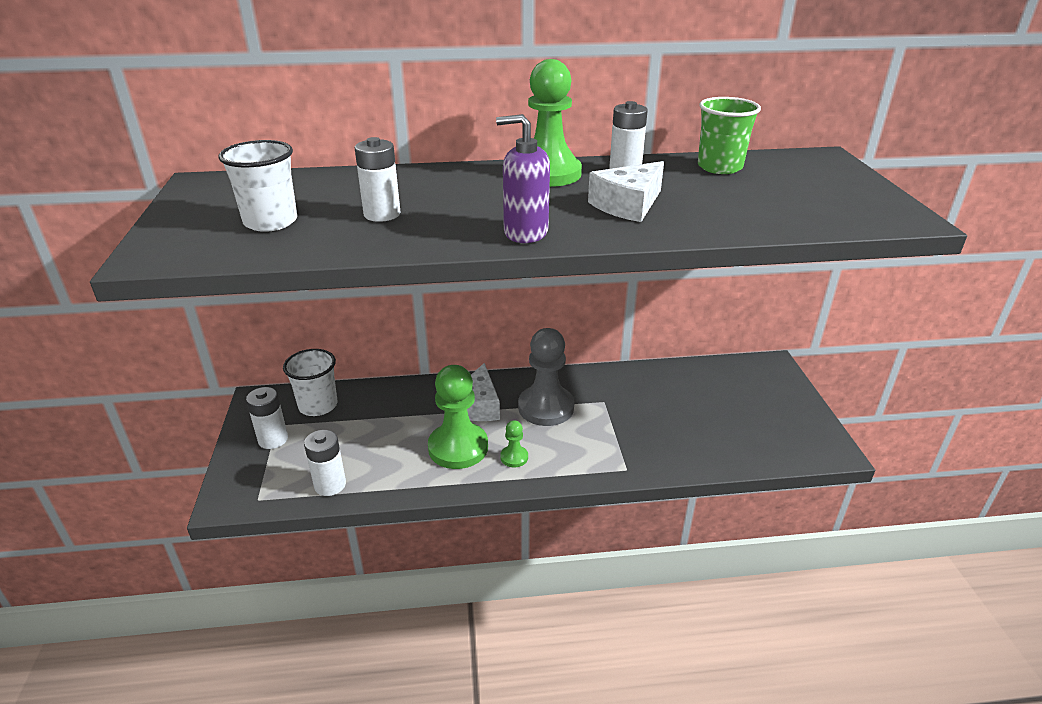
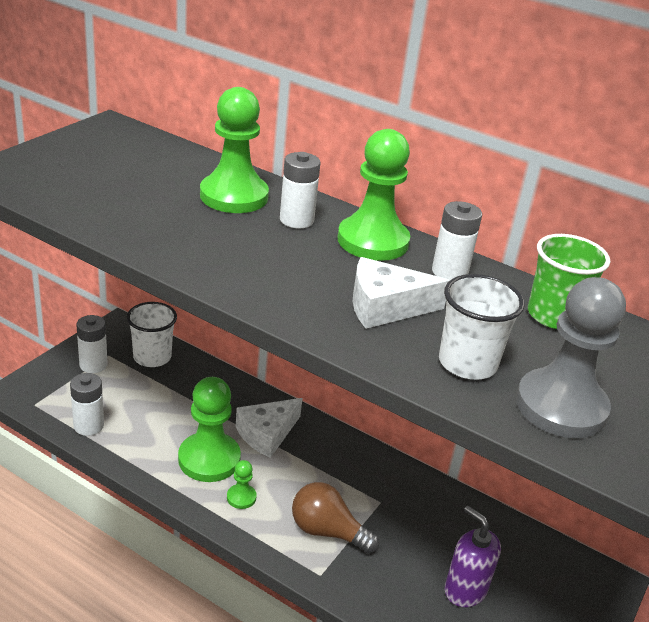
camera: 35 degrees right, 0 degrees up
white cup [218,140,297,232] -> white cup moved to [439,274,525,380]
white battery [355,137,400,222] -> white battery moved to [280,152,320,229]
purple soap dispenser [496,114,550,243] -> purple soap dispenser moved to [445,506,501,607]
grey pawn [518,328,574,426] -> grey pawn moved to [516,277,626,438]
none -> green pawn [200,87,269,213]
none -> brown light bulb [292,482,379,554]

